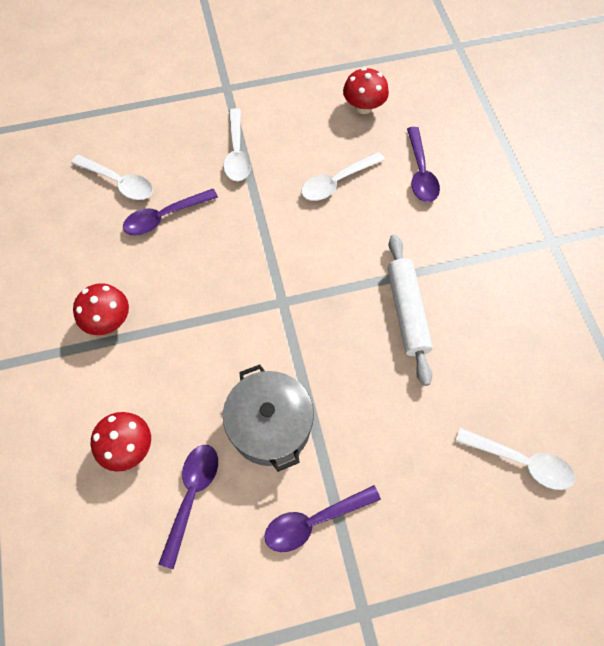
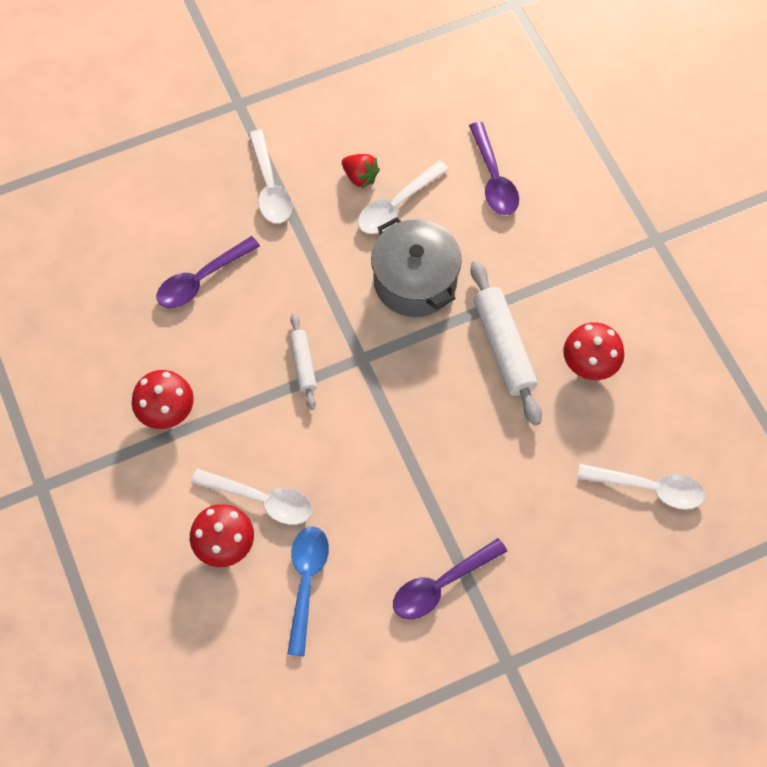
camera: 10 degrees left, 0 degrees up
white spoon [71,155,153,200] -> white spoon moved to [191,468,313,525]
purple spoon [159,445,218,569] -> blue spoon [287,526,329,656]
grey pot [223,364,314,472] -> grey pot moved to [371,217,462,317]
red mushroom [343,67,389,114] -> red mushroom moved to [563,322,624,380]
none -> white rolling pin [289,313,317,410]
none -> red strawberry [342,154,380,189]

